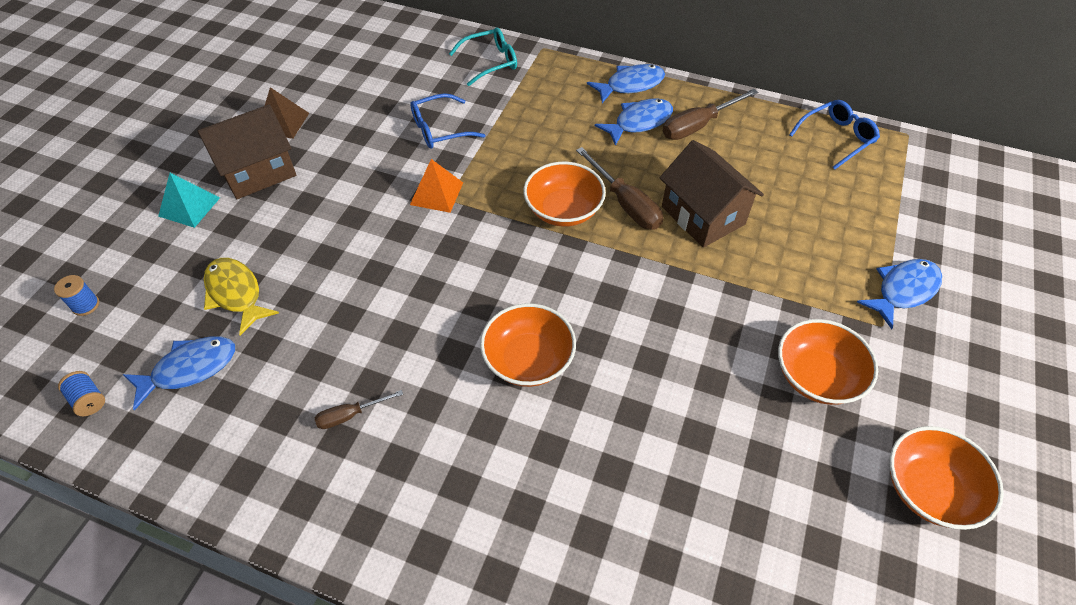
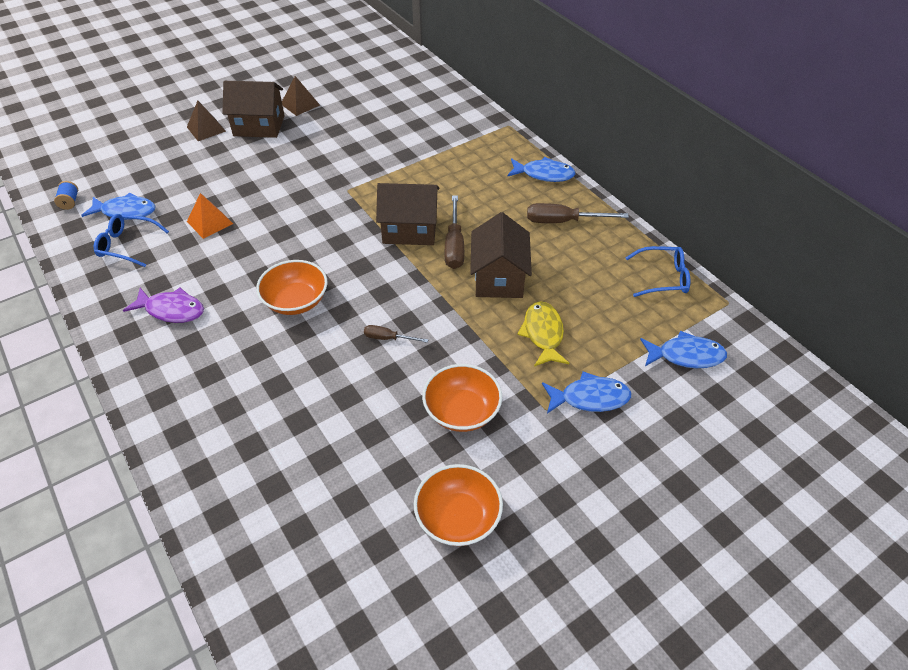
camera: 35 degrees right, 5 degrees down
blue spool [54,275,99,316] -> none
turquoise pyramid [158,173,220,228] -> brown pyramid [187,101,226,141]
yellow fish [203,258,279,336] -> yellow fish moved to [517,301,569,367]
brown screwdriver [315,390,403,429] -> brown screwdriver moved to [364,325,428,343]
blue glasses [410,93,485,148] -> blue glasses moved to [94,214,169,267]
orange pyramid [410,159,463,213] -> orange pyramid moved to [187,193,233,239]
turquoise glasses [449,27,517,86] -> none
orange bowl [524,162,606,227] -> brown house [376,183,439,245]
blue fish [595,98,673,146] -> blue fish moved to [640,331,727,368]
none -> purple fish [123,287,204,323]

